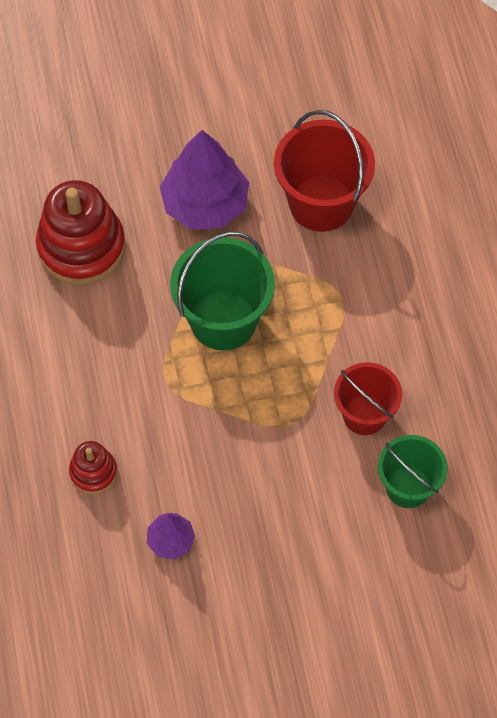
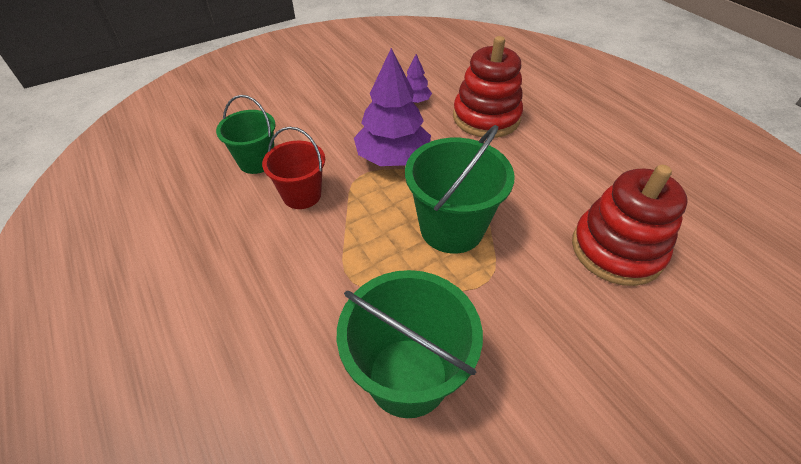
camera: 160 degrees right, 15 degrees down
red stacking toy [69,441,117,494] -> red stacking toy [453,36,523,138], size x1.96
purple tree [160,130,249,230] -> purple tree moved to [354,48,431,166]
red bucket [274,110,375,232] -> green bucket [337,270,483,418]

